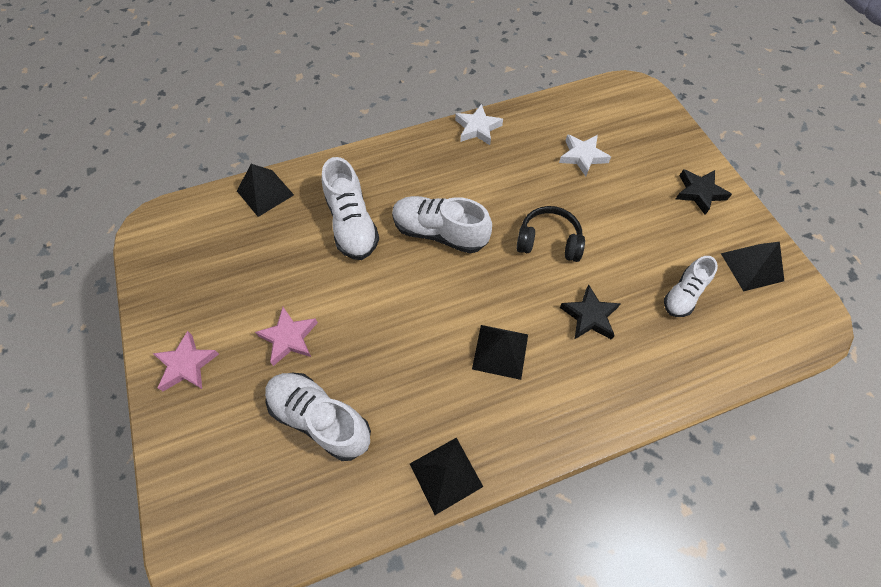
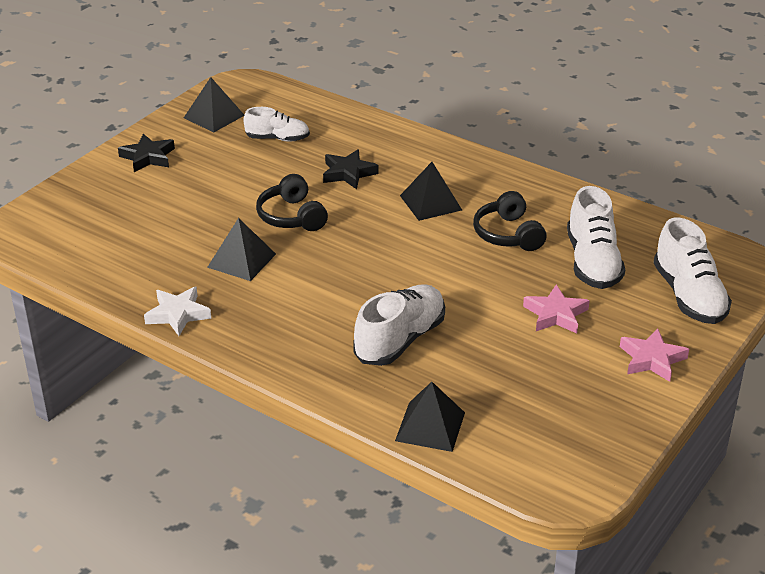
camera: 125 degrees left, 25 degrees down
white shoe [392,196,492,253] -> white shoe moved to [653,218,732,324]
black pyramid [410,437,483,515] -> black pyramid moved to [207,218,276,281]
white star [559,134,611,177] -> none
none -> black headphones [473,191,547,251]

